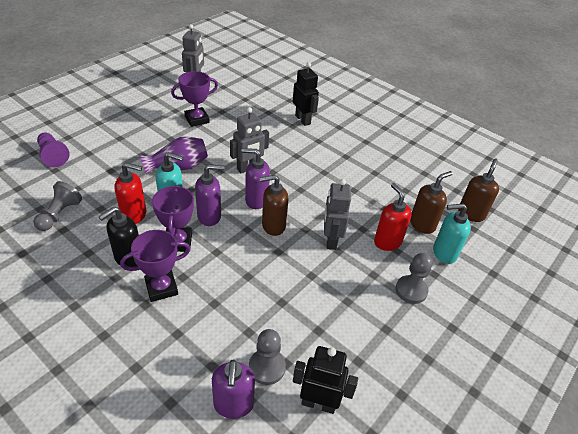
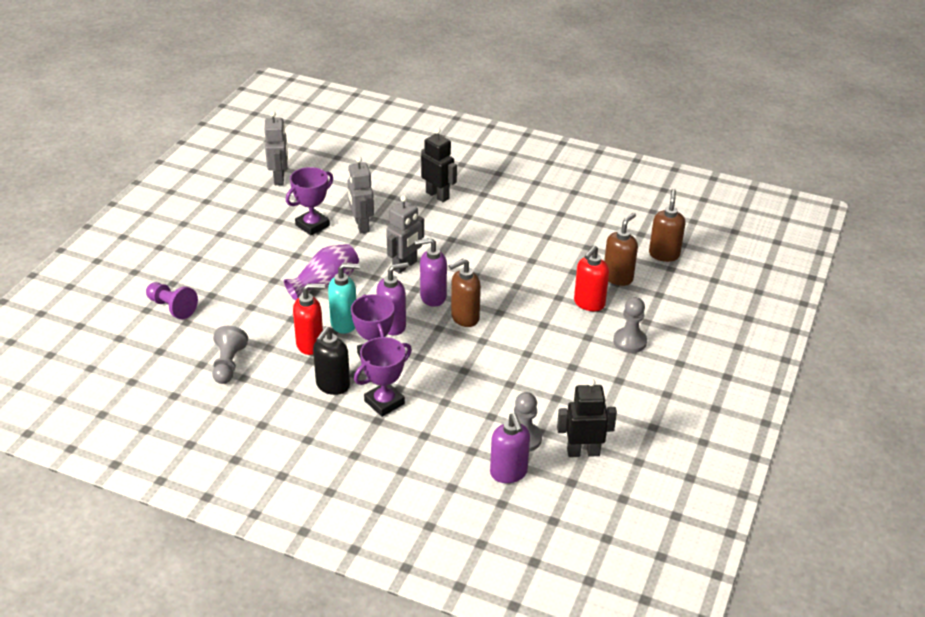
camera: 15 degrees left, 5 degrees down
grey robot [324,179,351,250] -> grey robot moved to [348,157,374,233]
red soap dispenser [374,183,412,251] -> red soap dispenser turned 105 degrees counterclockwise [574,245,609,311]
turquoise soap dispenser [433,203,471,264] -> none

